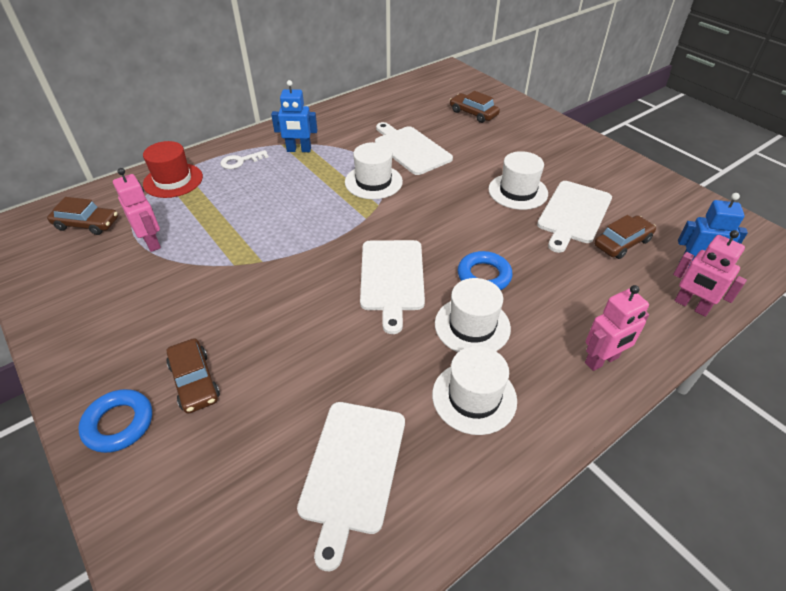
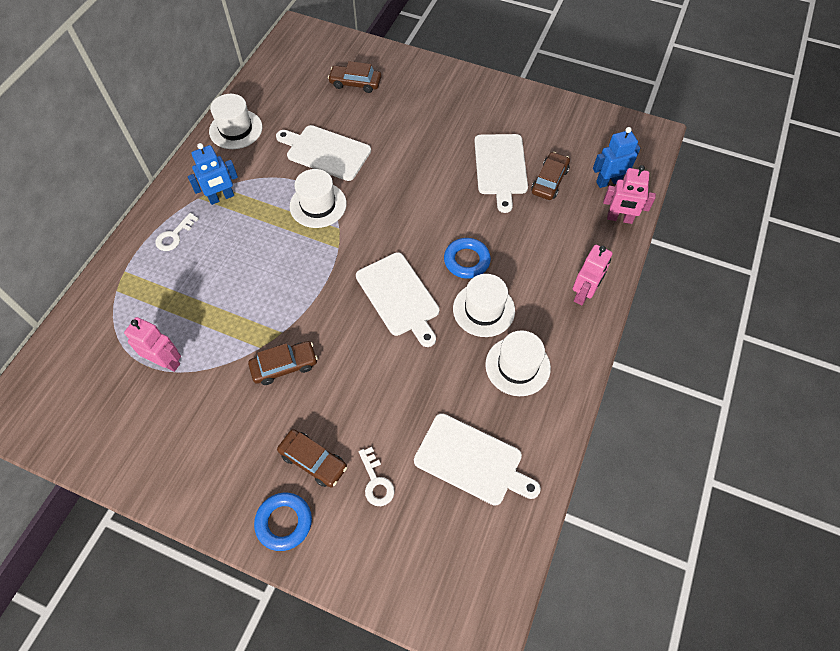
camera: 30 degrees left, 15 degrees up
brown car [47,197,118,235] -> brown car moved to [248,341,318,385]
red hat [143,141,203,198] -> none
white cutting board [297,402,405,571] -> white cutting board turned 45 degrees counterclockwise [414,413,541,506]
white hat [488,151,548,210] -> white hat moved to [209,94,262,149]
none -> white key [359,447,395,506]

